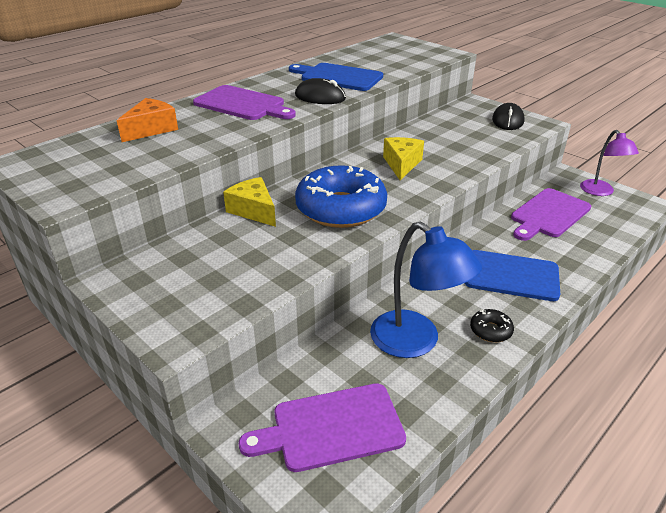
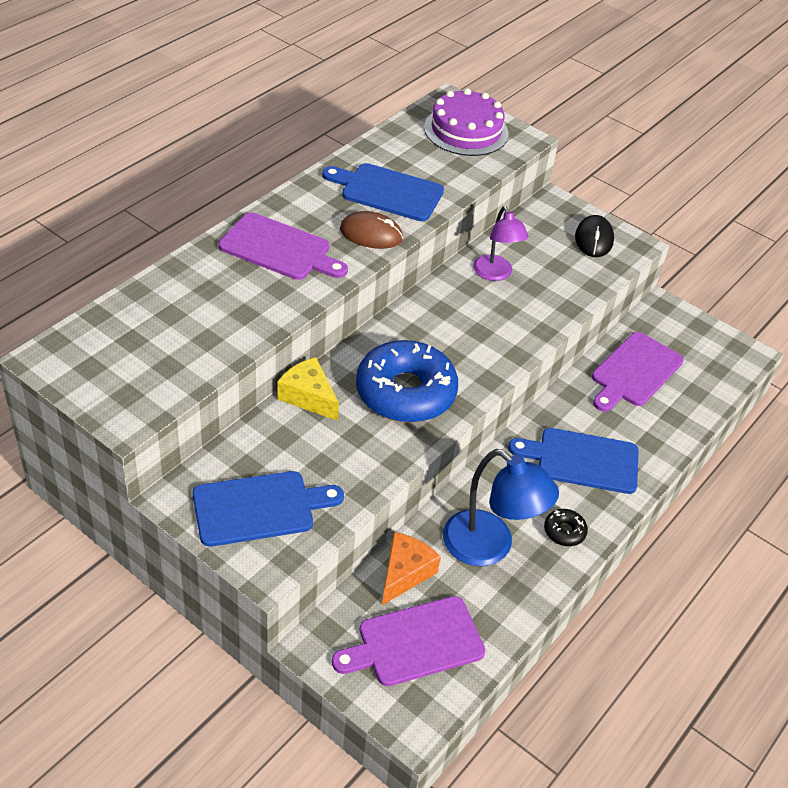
camera: 10 degrees left, 10 degrees up
orange cheese [117,98,178,142] -> orange cheese moved to [382,532,441,605]
black mouse [295,78,346,104] -> brown mouse [340,211,403,249]
yellow cheese [383,137,424,180] -> none
purple lamp [580,130,639,196] -> purple lamp moved to [473,206,529,281]
none -> blue cutting board [193,471,344,547]
none -> purple cake [424,88,508,156]

